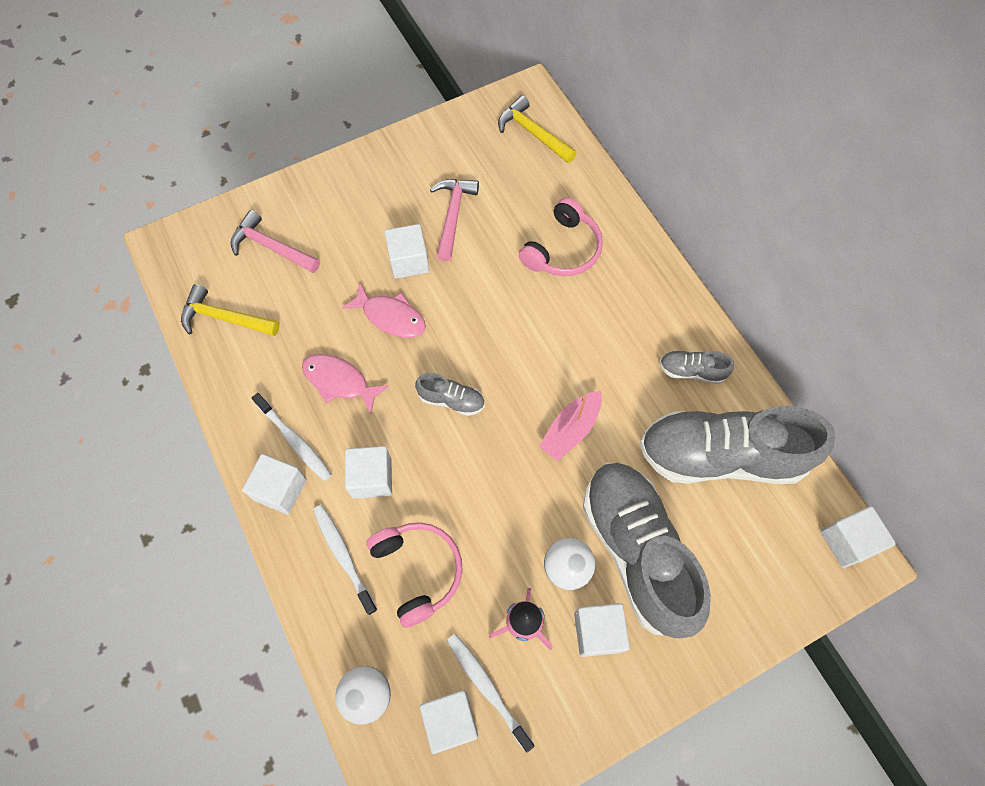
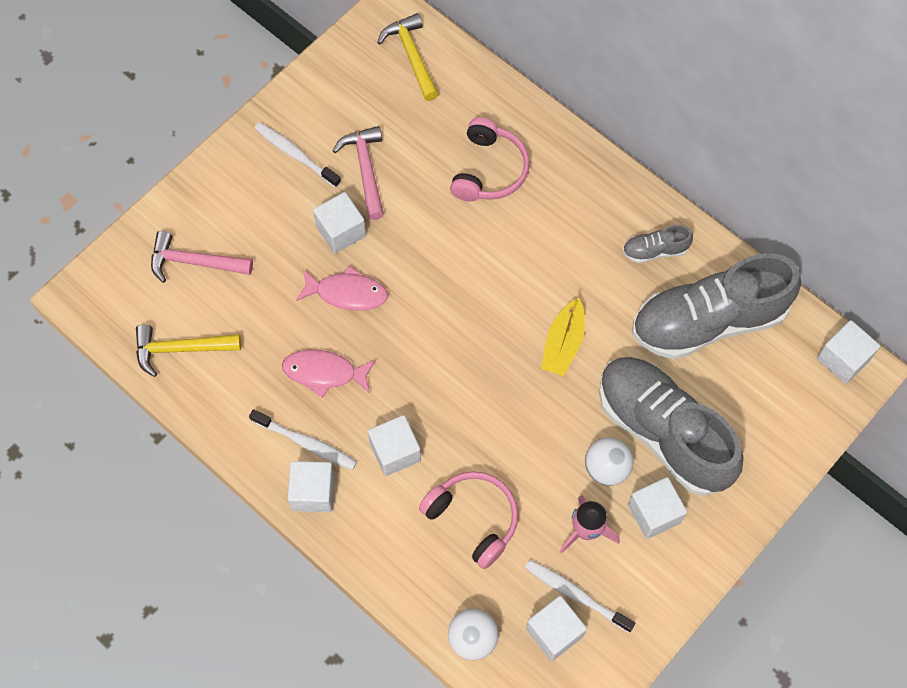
camera: 20 degrees left, 0 degrees up
white toothbrush [313,505,378,615] -> white toothbrush moved to [254,122,341,188]
grey shoe [415,373,485,416] -> none
yellow hammer [498,95,577,163] -> yellow hammer turned 45 degrees clockwise [377,13,439,101]
pink boat [539,391,602,461] -> yellow boat [541,298,585,376]

